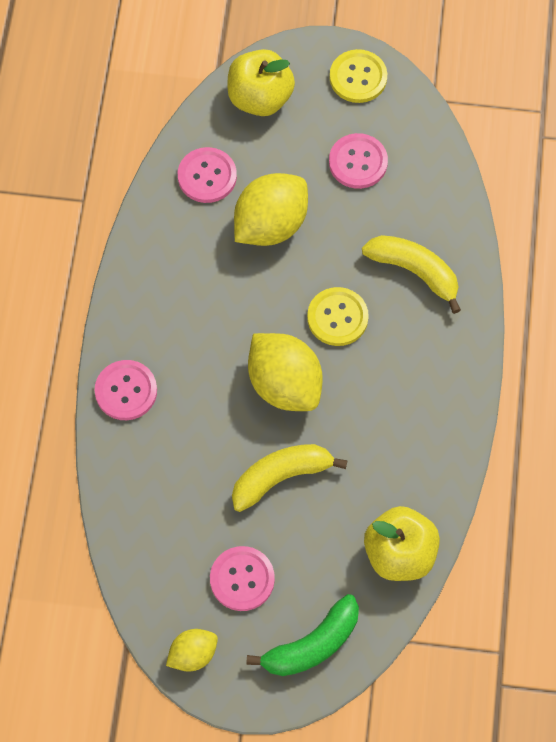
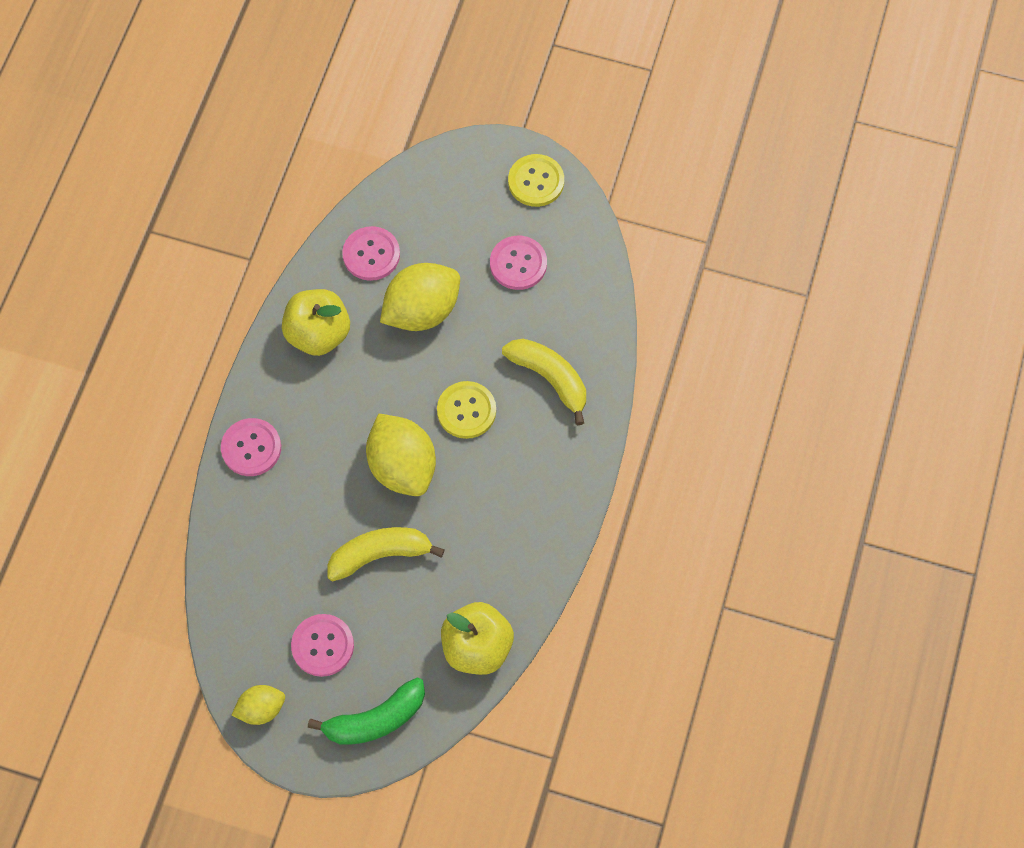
camera: 10 degrees right, 0 degrees up
yellow apple [227,49,295,116] -> yellow apple moved to [282,289,350,356]

